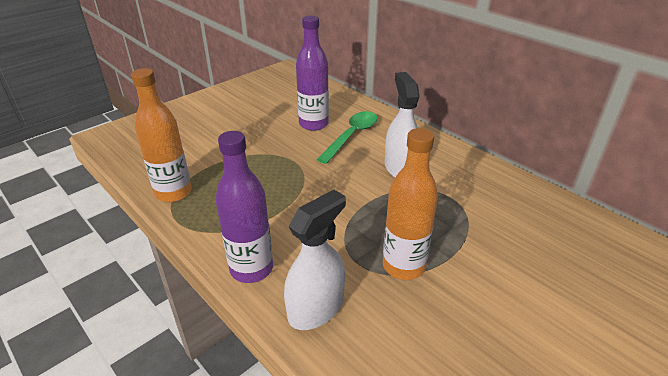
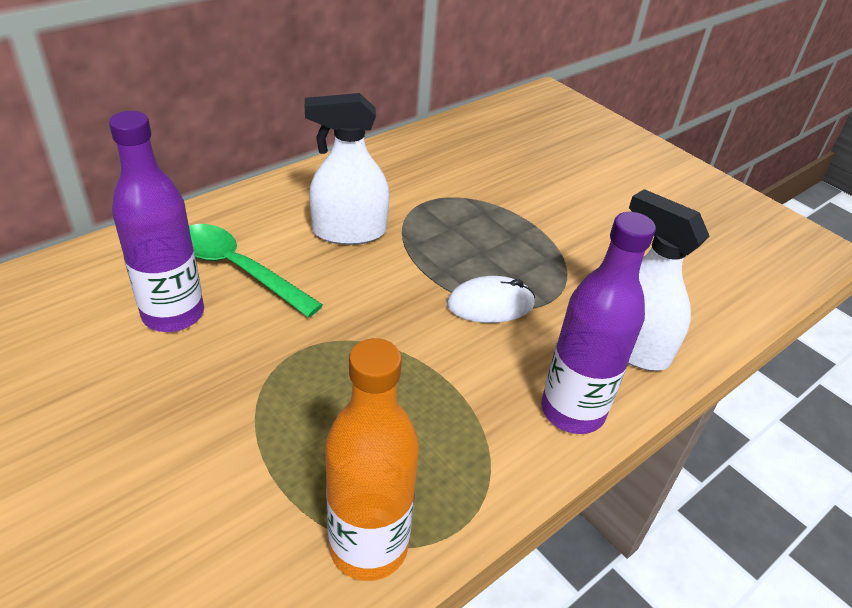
camera: 90 degrees left, 5 degrees up
orange bottle [383,128,438,280] -> none
none -> white mouse [447,276,535,323]

